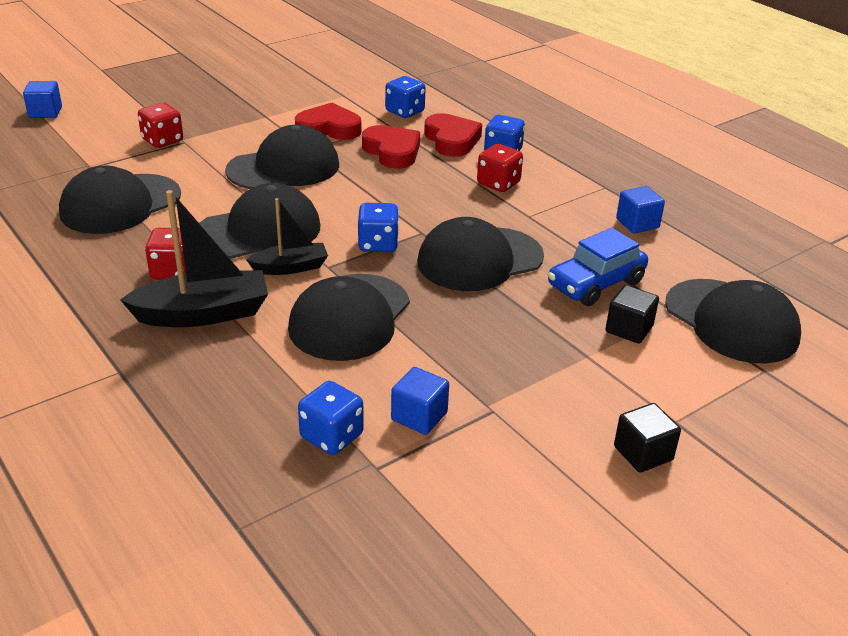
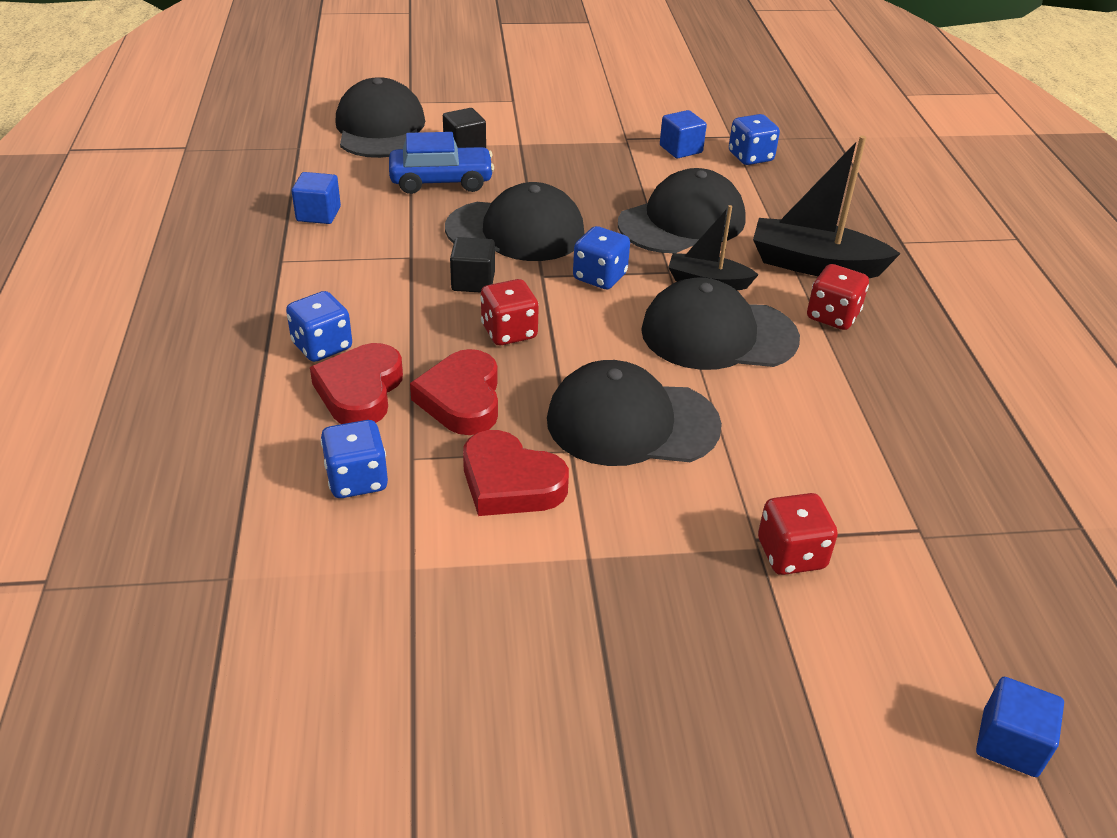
camera: 150 degrees left, 5 degrees up
black cap [59,166,181,234] -> none
red dice [477,144,523,192] -> red dice moved to [480,279,539,345]
black cube [614,403,681,472] -> black cube moved to [450,237,495,293]

